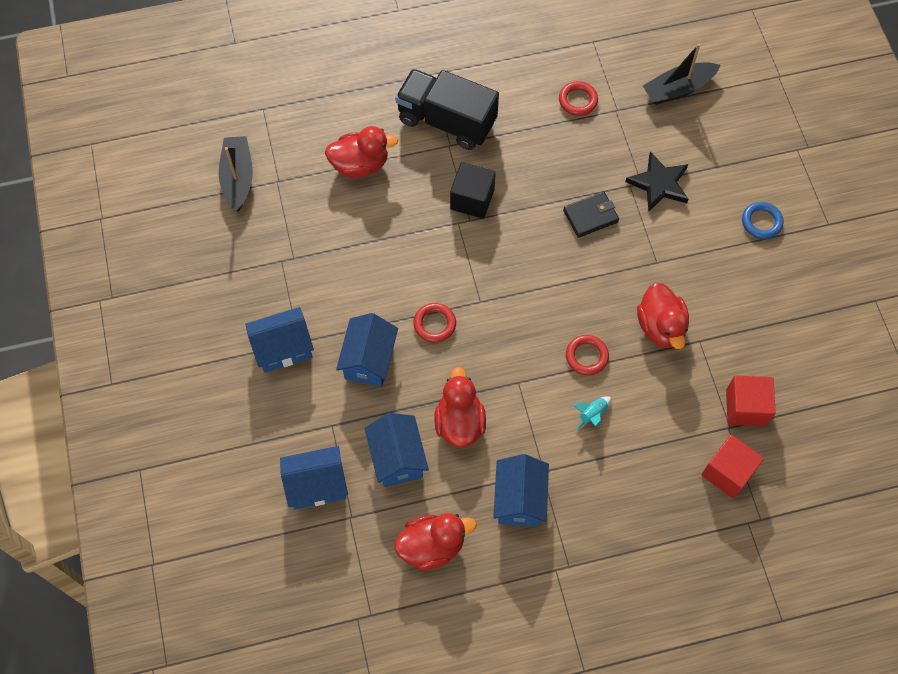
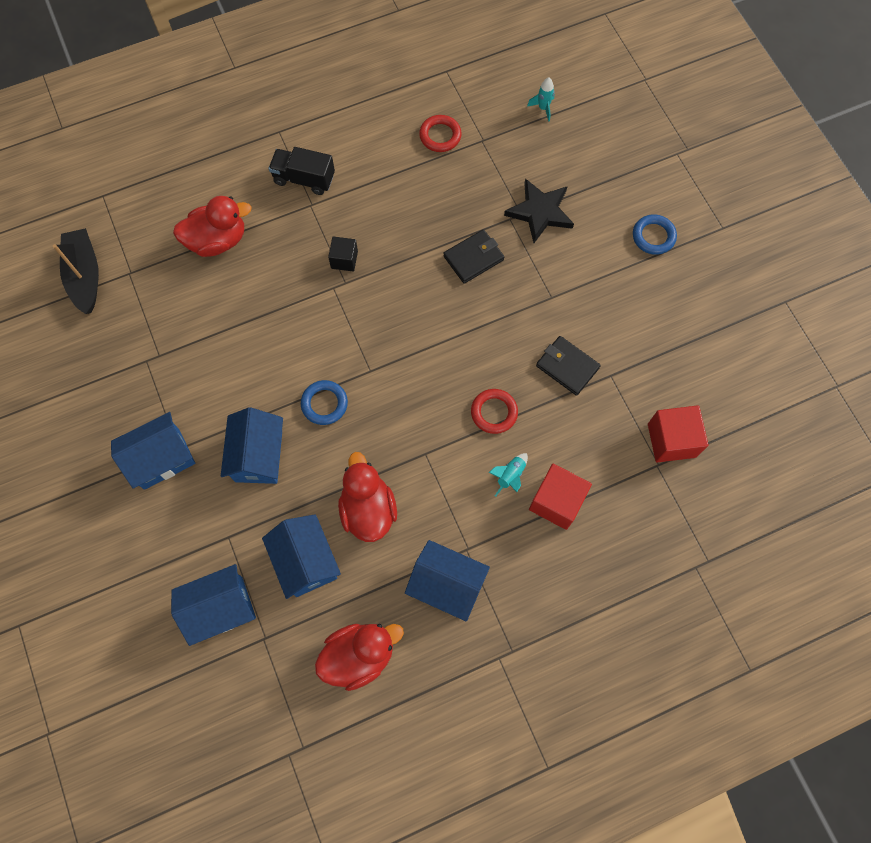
camera: 10 degrees left, 5 degrees up
black truck [395,69,499,150] -> black truck [269,147,335,195], size x0.58
red ring [413,303,456,343] -> blue ring [301,380,348,425]
black cube [450,162,496,219] -> black cube [328,237,358,271], size x0.61
blue house [493,454,549,526] -> blue house turned 60 degrees counterclockwise [405,540,490,621]
red duck [637,283,689,349] -> black wallet [536,336,601,396]
black boat [643,44,720,105] -> turquoise rocket [527,78,555,122]
red cube [701,435,764,499] -> red cube moved to [529,464,592,530]

